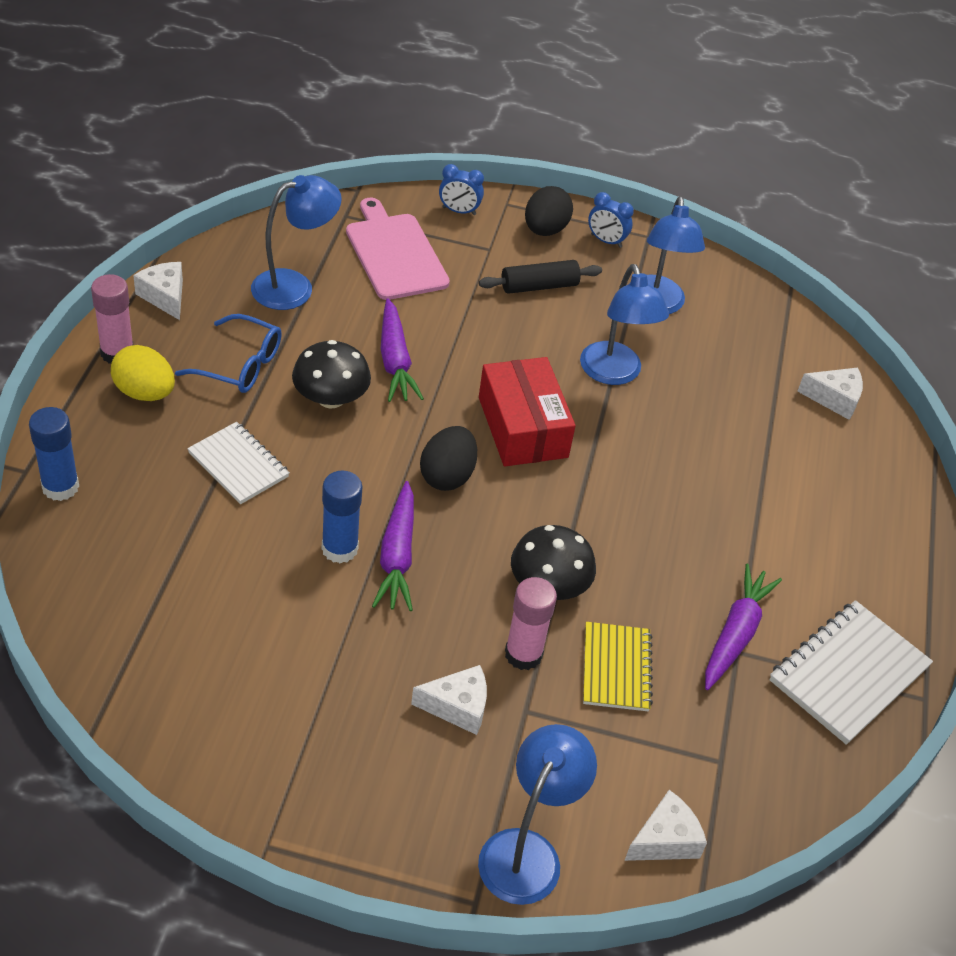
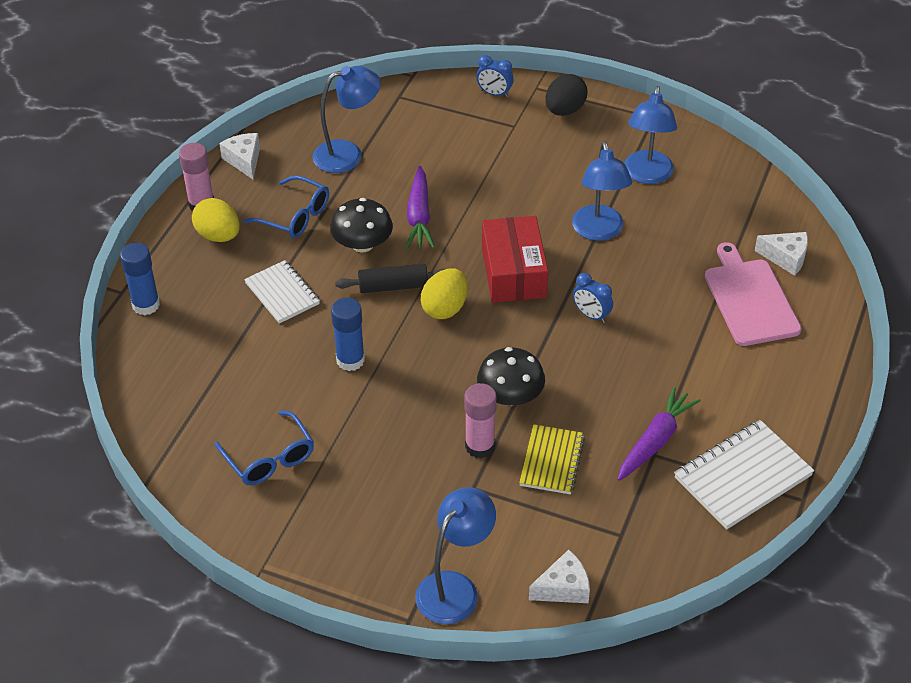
camera: 15 degrees right, 0 degrees up
pink cutting board [346,198,450,300] -> pink cutting board moved to [705,242,802,346]
purple carrot [372,481,414,611] -> none
white cheese [411,665,487,735] -> none
black egg [420,426,477,491] -> yellow egg [420,268,468,319]
black rolling pin [479,260,602,294] -> black rolling pin moved to [335,264,445,293]
blue clock [588,192,634,248] -> blue clock moved to [573,273,613,323]
none -> blue glasses [215,411,314,485]

